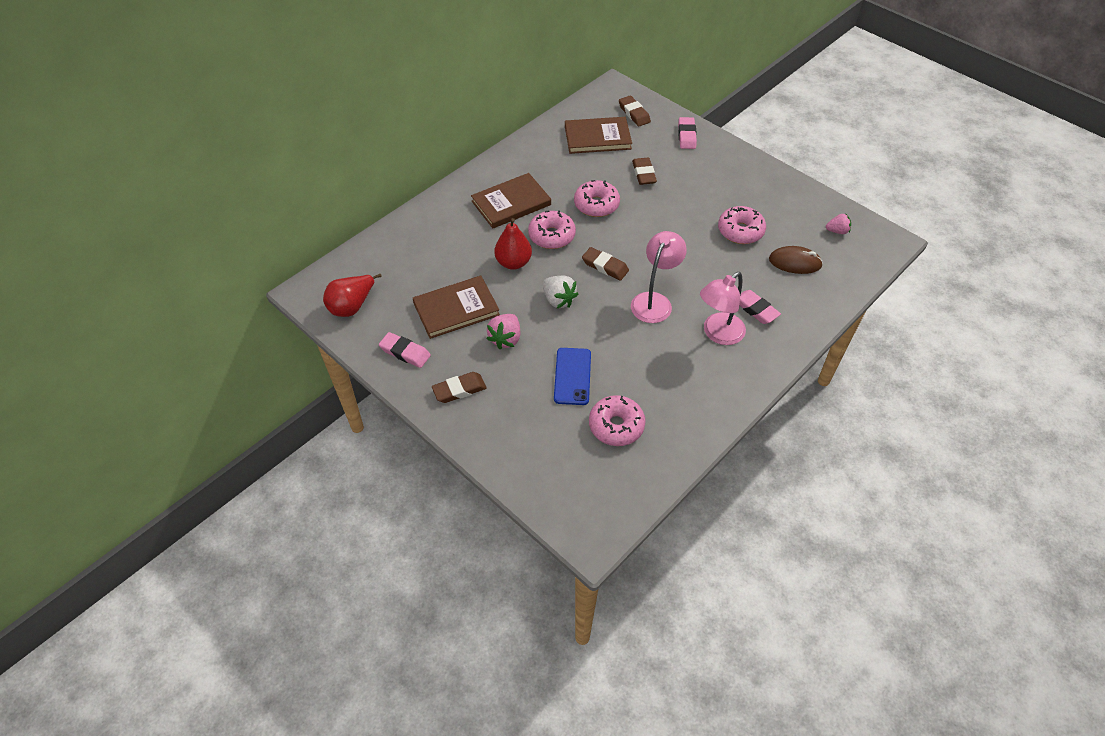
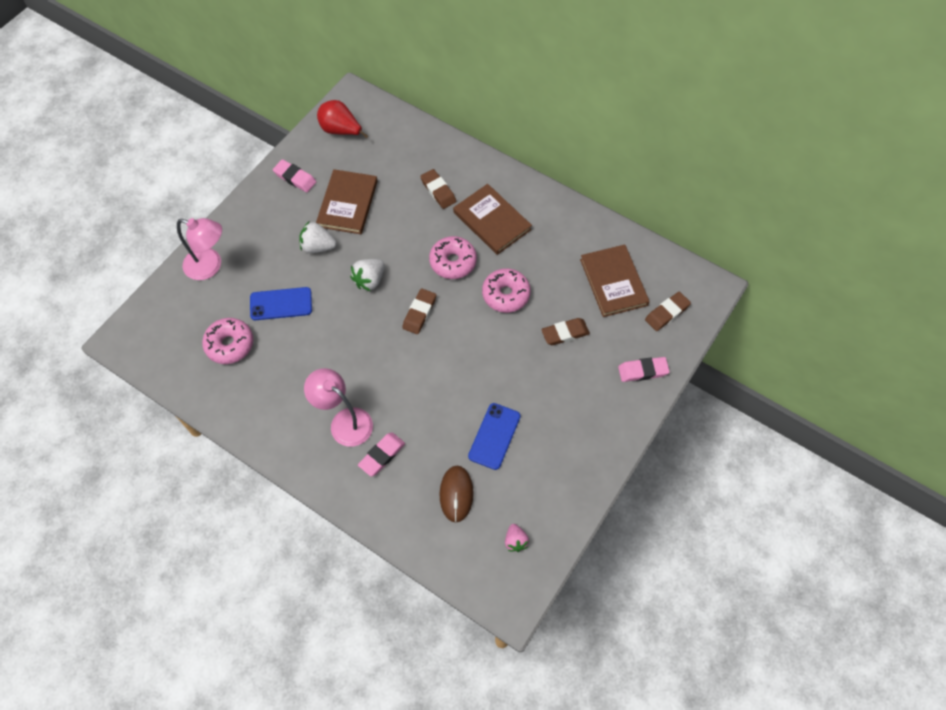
camera: 80 degrees right, 10 degrees up
pink eraser [379,332,431,368] -> pink eraser turned 75 degrees counterclockwise [273,159,316,192]
brown book [413,276,500,339] -> brown book turned 45 degrees clockwise [316,169,378,234]
brown eraser [432,372,487,403] -> brown eraser moved to [420,169,456,209]
pink strawberry [486,314,521,349] -> white strawberry [300,222,336,253]
red pear [494,218,532,270] -> none
pink lamp [631,231,687,323] -> pink lamp moved to [177,218,222,280]
pink donut [718,206,766,244] -> blue phone [468,403,521,470]

